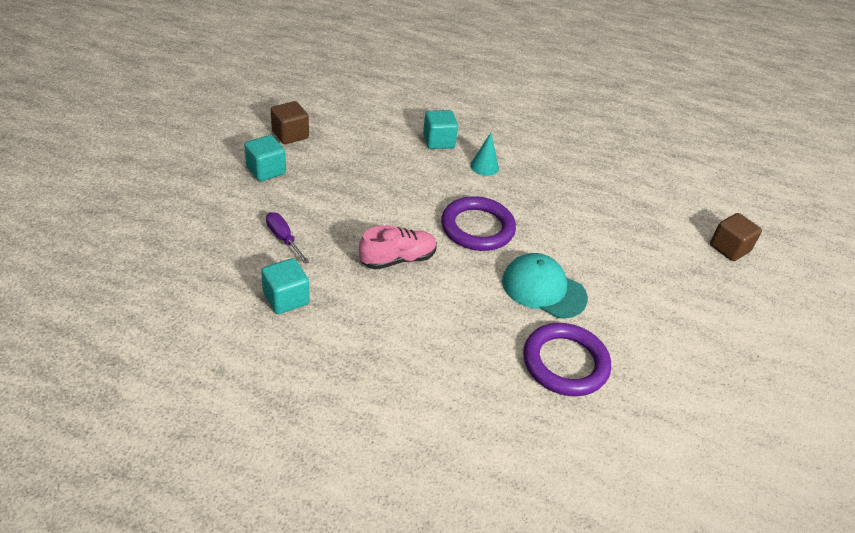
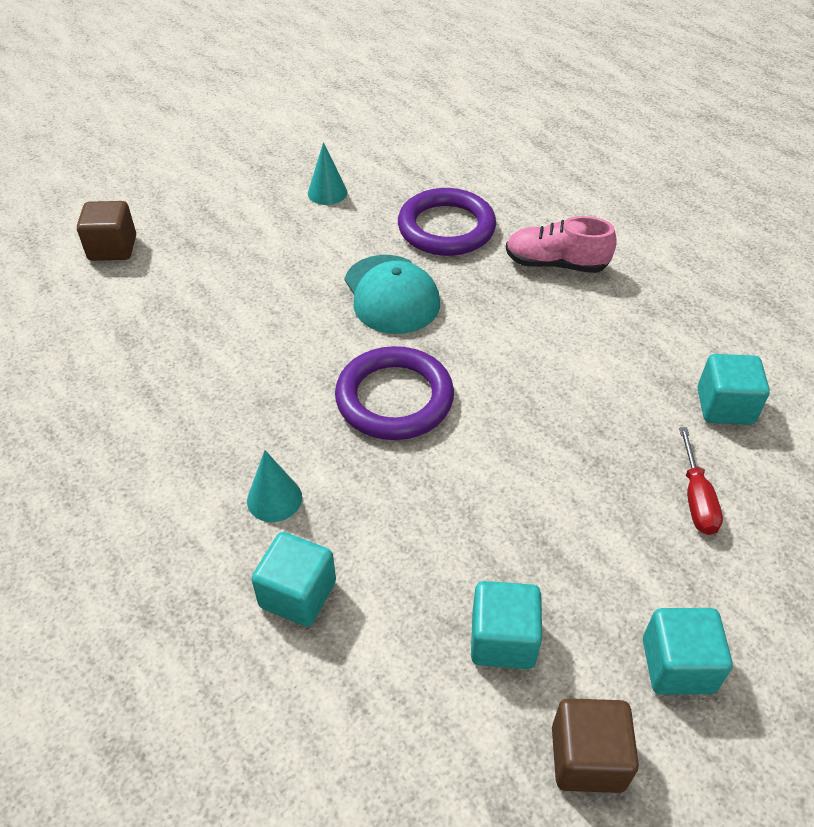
camera: 140 degrees left, 5 degrees up
purple screwdriver [266,212,309,264] -> red screwdriver [679,427,723,535]
pink shoe [359,225,437,270] -> pink shoe moved to [506,216,617,273]
none -> turquoise cone [308,142,348,205]
none -> turquoise cube [471,581,542,669]

